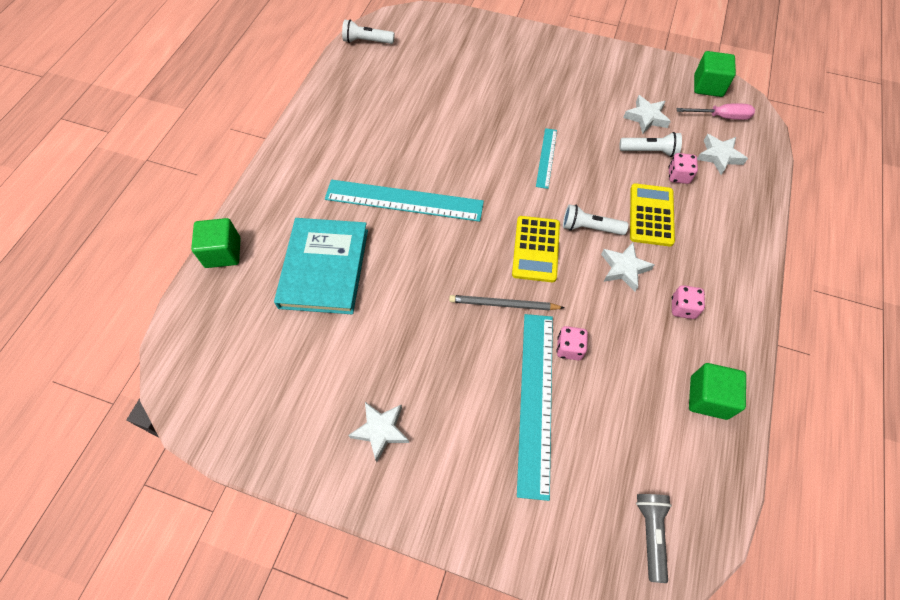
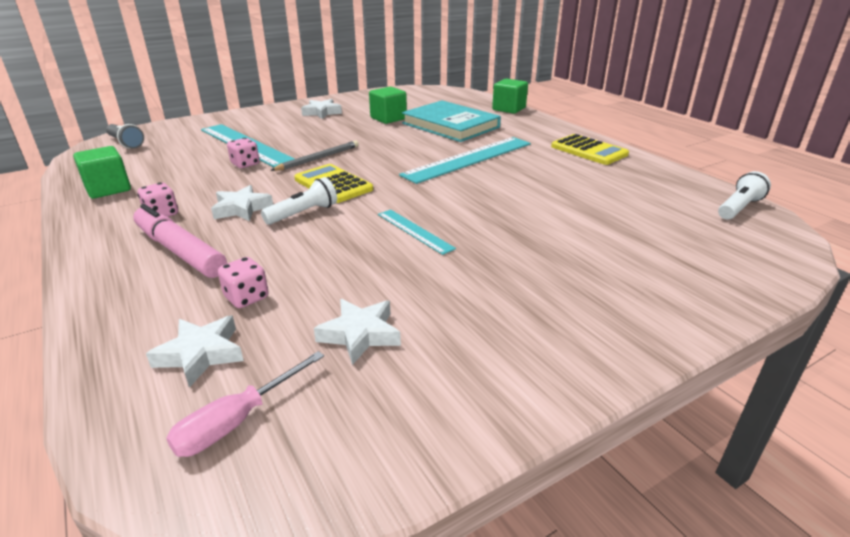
camera: 130 degrees right, 30 degrees down
white flashlight [619,132,682,157] -> none
yellow calculator [630,183,675,247] -> yellow calculator moved to [551,134,629,165]
green cube [694,51,736,97] -> green cube moved to [369,87,407,124]
none -> pink marker [133,204,227,278]

